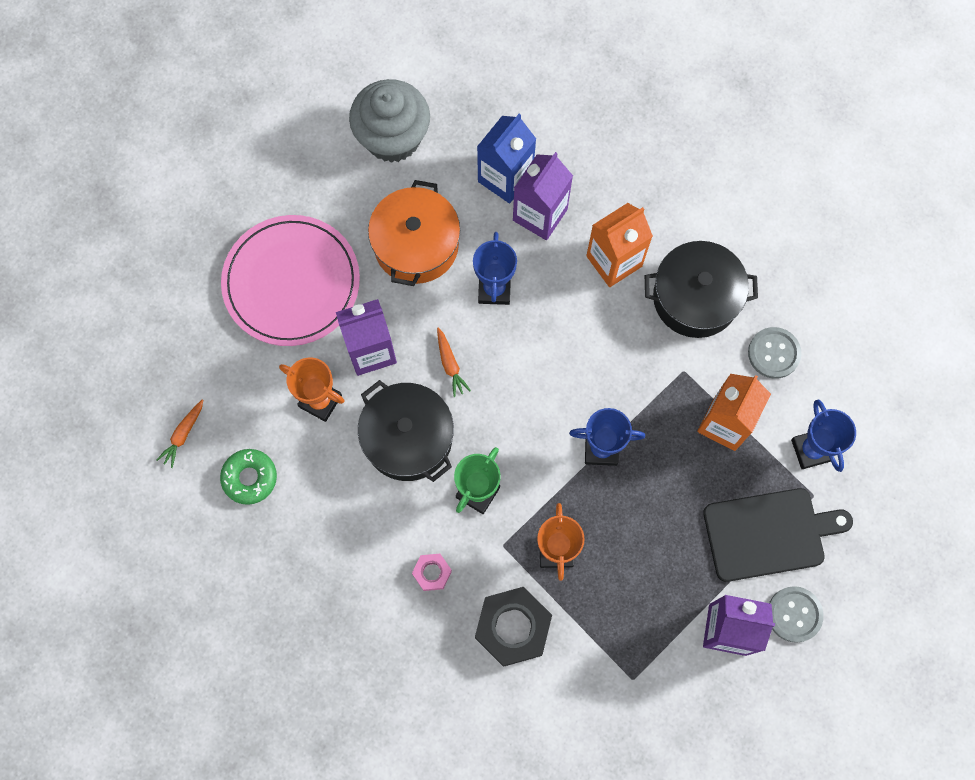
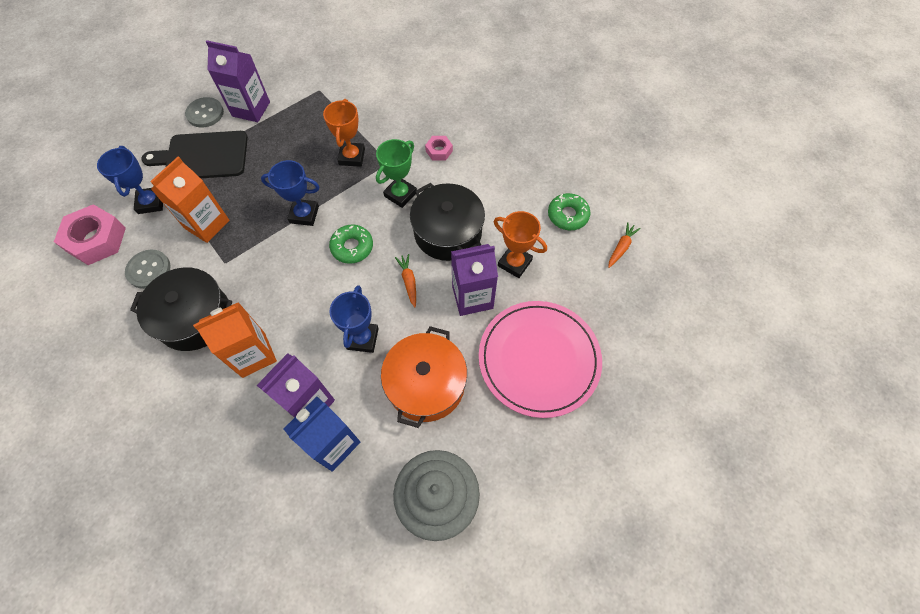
camera: 175 degrees left, 10 degrees down
black nut [475,587,552,667] -> none
none -> pink nut [54,204,126,265]
none -> green donut [329,225,373,264]

